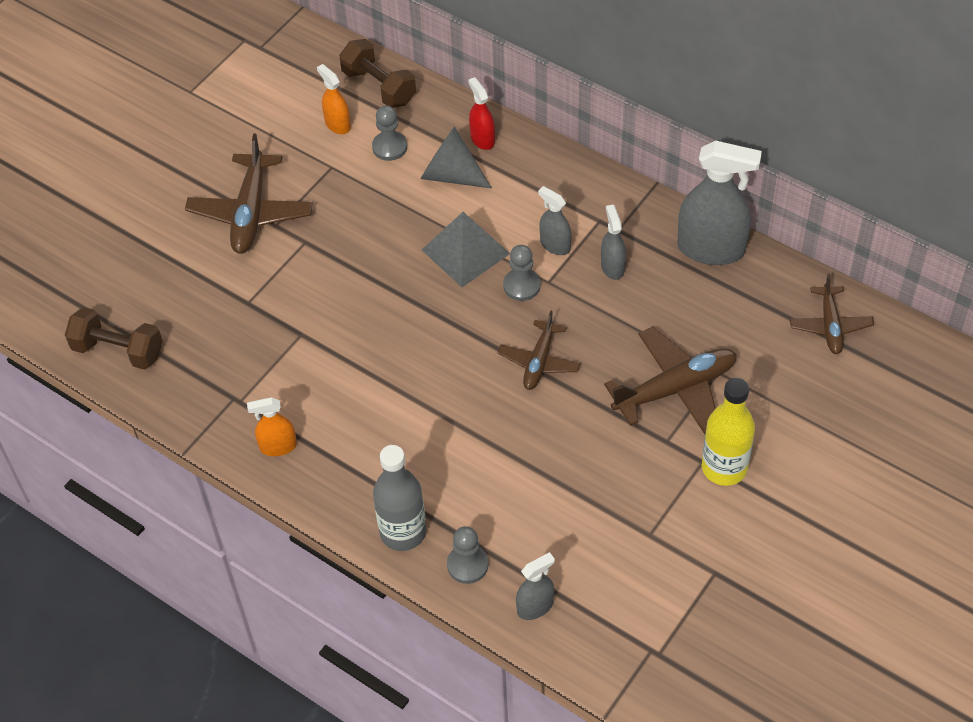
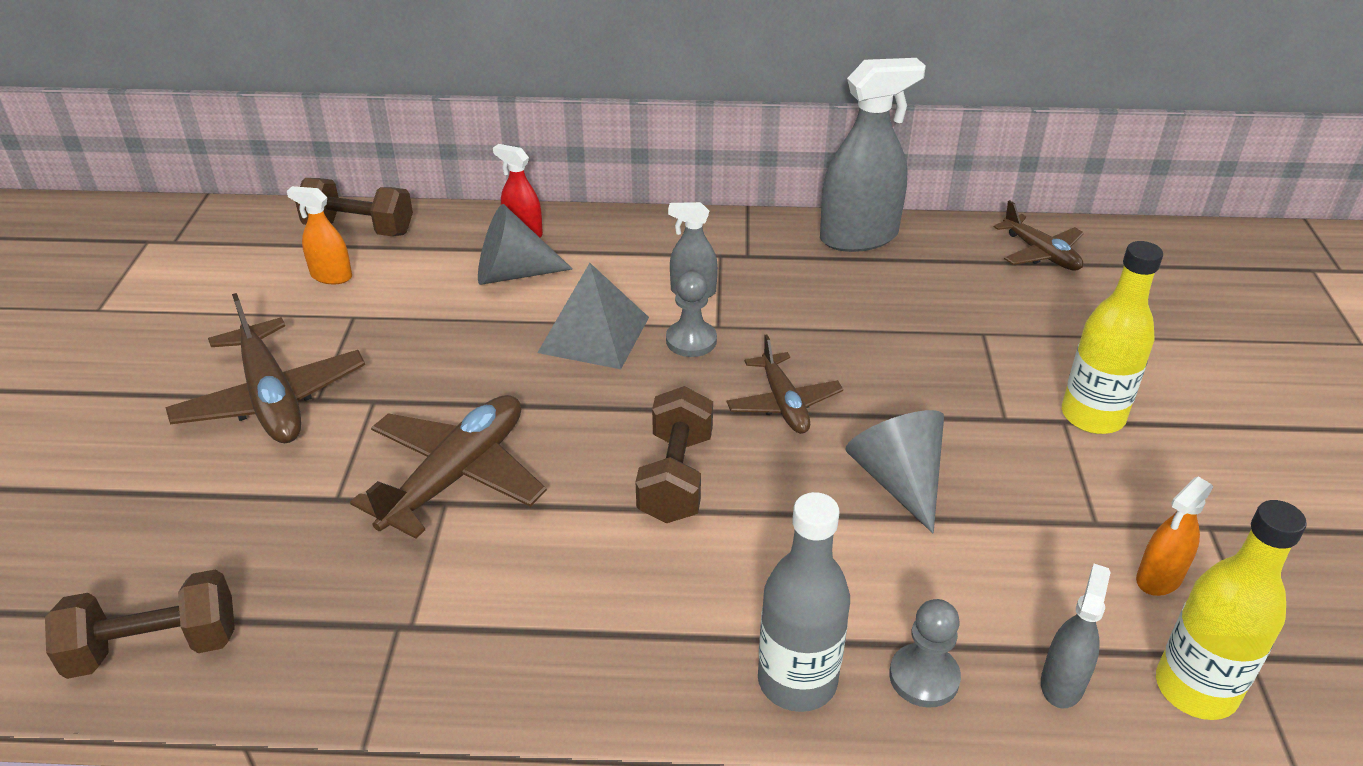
camera: 35 degrees left, 15 degrees down
orange spray bottle [247,397,297,456] -> orange spray bottle moved to [1136,477,1214,596]
grey pawn [372,105,407,161] -> none
grey spray bottle [601,205,626,280] -> none
brown plane [604,327,737,434] -> brown plane moved to [350,395,547,539]
none -> brown dumbbell [636,386,713,523]
none -> grey cone [845,410,944,533]
none -> yellow bottle [1156,500,1307,720]

